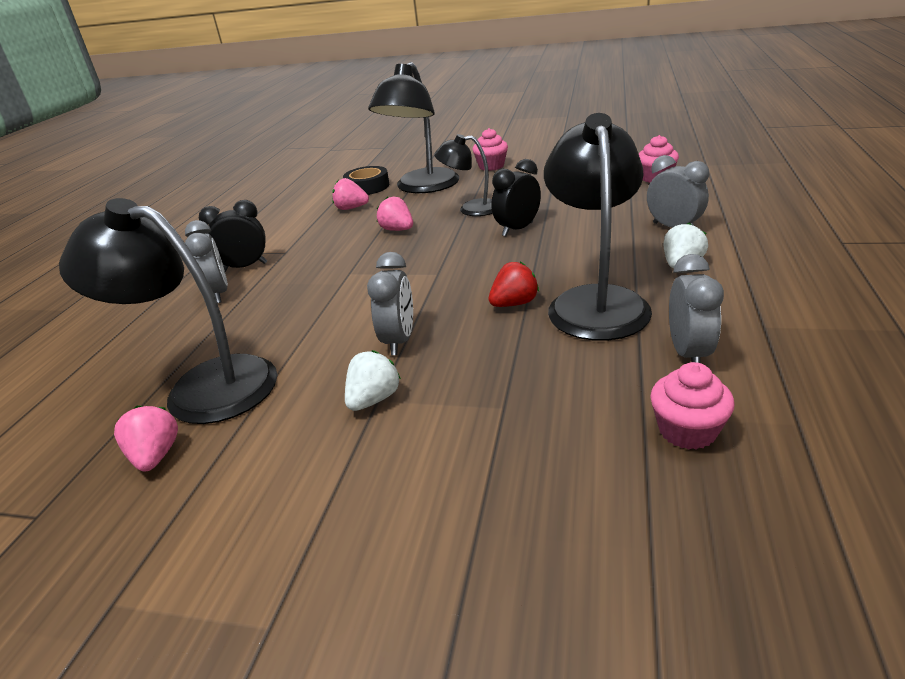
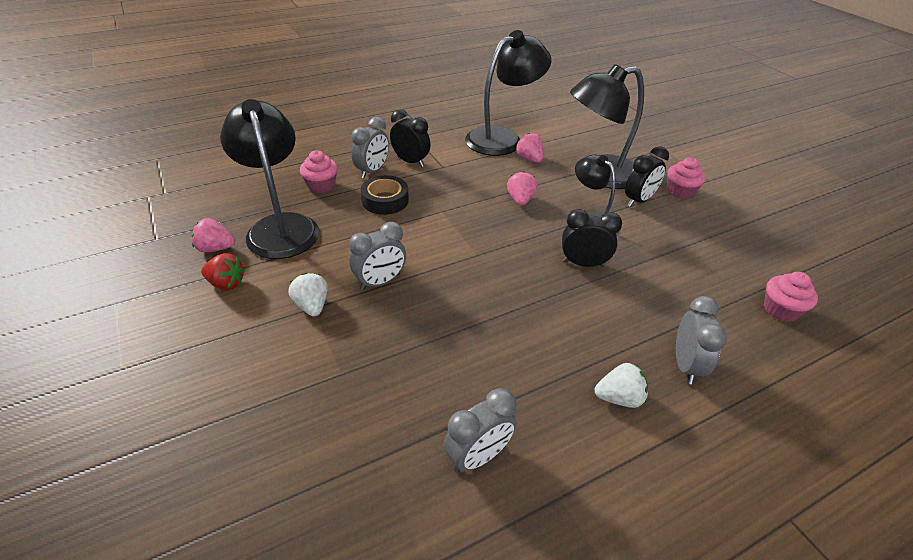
camera: 45 degrees right, 10 degrees up
pink strawberry [114,406,178,471] -> pink strawberry turned 120 degrees counterclockwise [192,218,235,252]
black tape [343,166,389,195] -> black tape moved to [361,175,409,215]
white strawberry [345,350,401,411] -> white strawberry turned 105 degrees counterclockwise [288,273,328,317]
red strawberry [488,261,539,307] -> red strawberry moved to [201,253,245,290]
black lamp [544,113,652,341] -> black lamp moved to [465,30,551,156]
pink cupcake [650,362,734,450] -> pink cupcake moved to [300,150,338,193]
none -> black clock [625,146,669,207]

